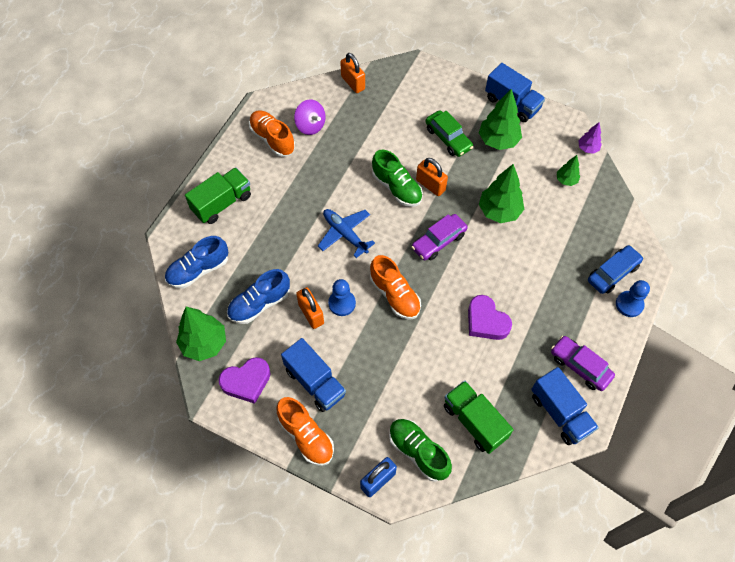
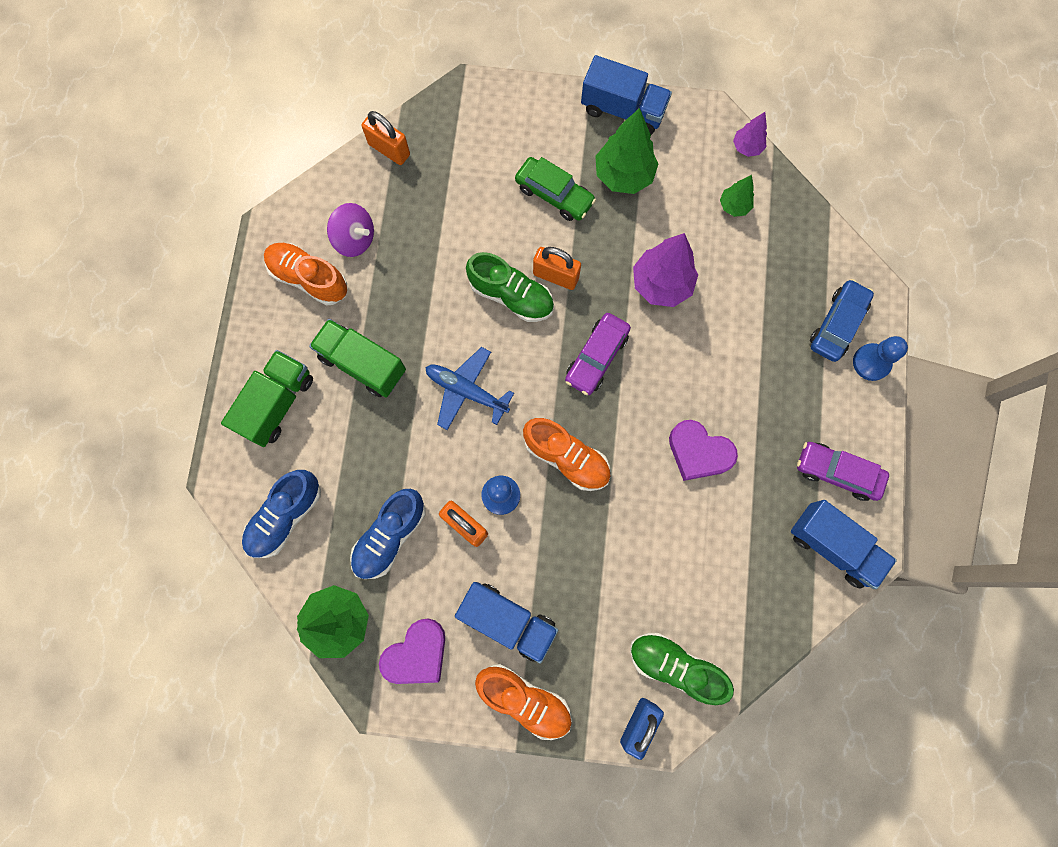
camera: 20 degrees left, 15 degrees up
green truck [444,381,514,454] -> green truck moved to [309,319,406,398]
green tree [479,164,524,223] -> purple tree [633,233,698,307]

